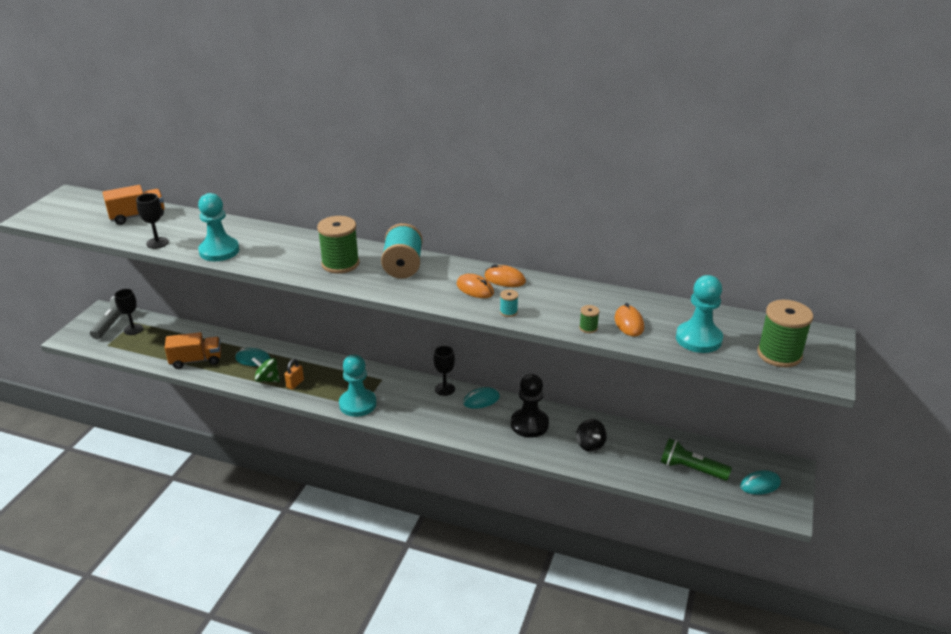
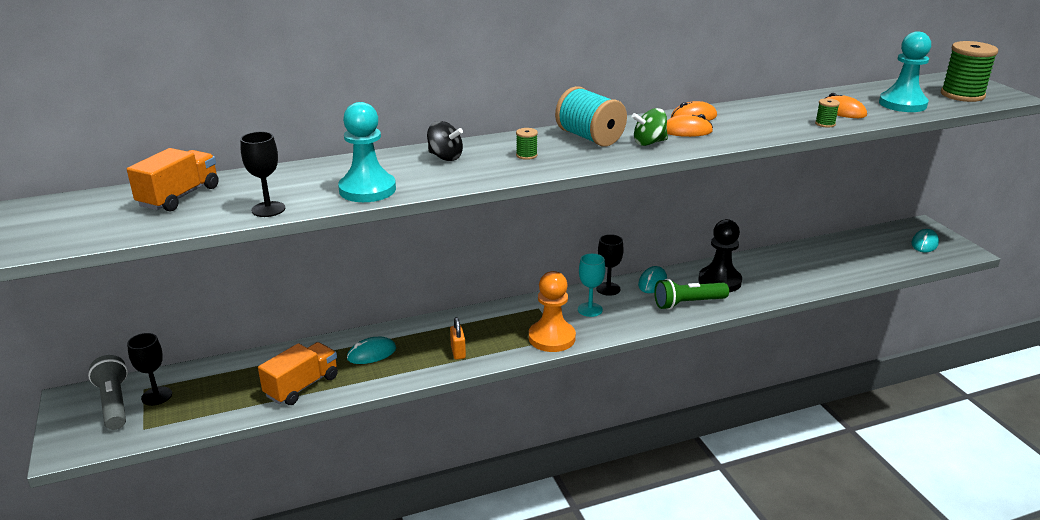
camera: 40 degrees left, 5 degrees down
green spinning top [252,357,280,382] -> green spinning top moved to [632,108,668,146]
green spool [317,216,360,274] -> green spool [516,128,538,160], size x0.44
turquoise pawn [339,354,377,417] -> orange pawn [529,271,576,352]
turquoise spool [500,289,518,317] -> none
black spinning top [576,419,607,452] -> black spinning top moved to [427,121,463,161]
green flashlight [661,438,732,481] -> green flashlight moved to [654,279,729,310]
none -> turquoise goblet [578,253,605,317]

